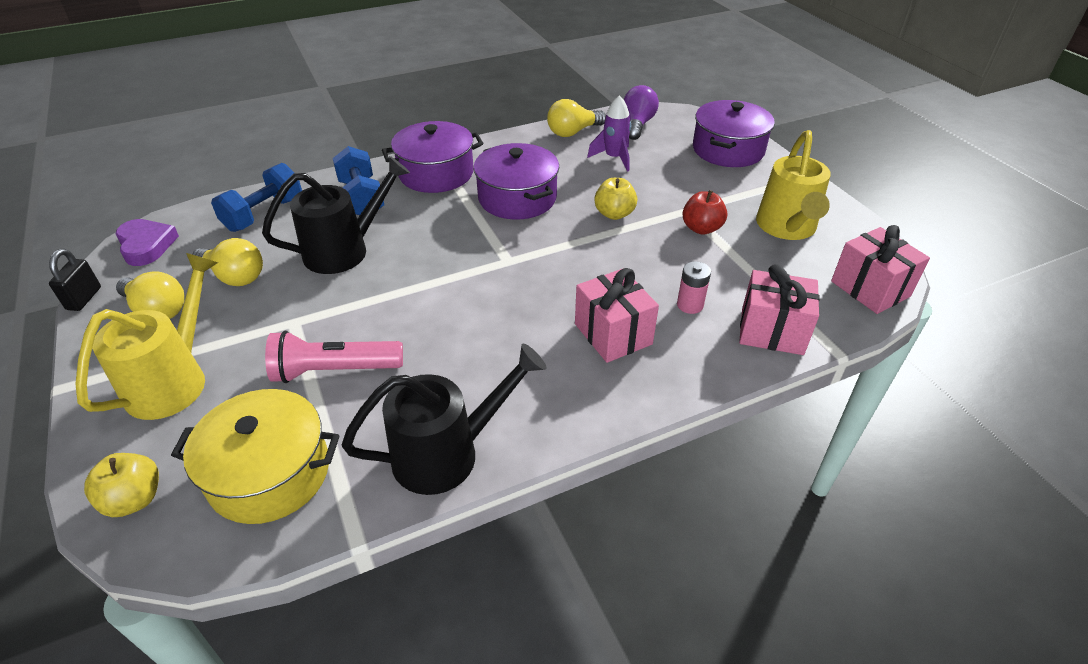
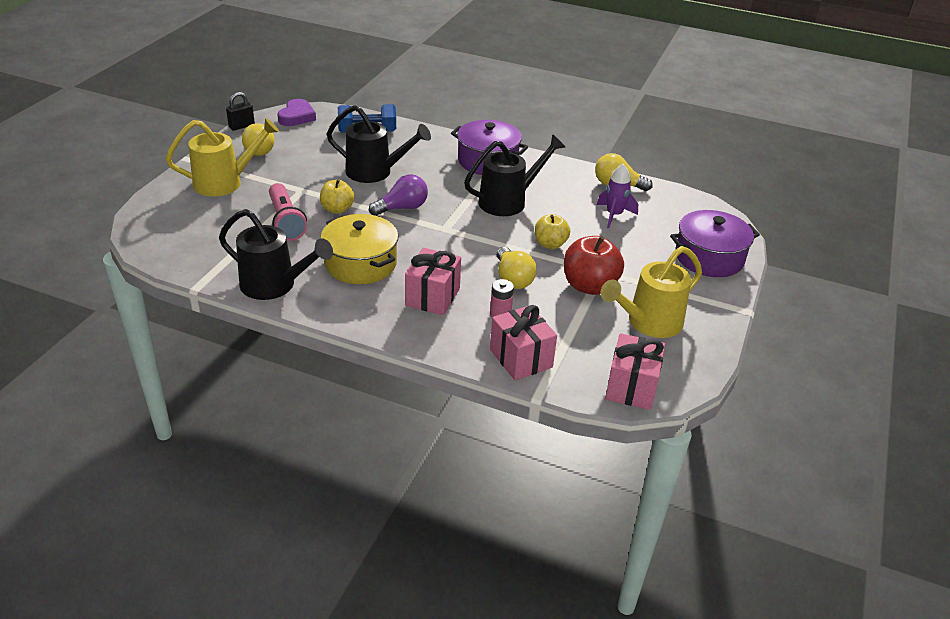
camera: 45 degrees right, 5 degrees down
yellow apple [84,453,159,517] -> yellow apple moved to [320,179,355,214]
yellow pot [171,389,339,524] -> yellow pot moved to [321,214,398,284]
yellow light bulb [192,238,263,286] -> yellow light bulb moved to [496,247,537,289]
pink flashlight [265,331,403,383] -> pink flashlight turned 150 degrees counterclockwise [269,183,307,241]
blue dumbbell [333,146,384,215] -> none
purple pot [474,143,559,220] -> black watering can [464,134,565,216]
purple light bulb [624,85,659,140] -> purple light bulb moved to [369,174,428,216]
red apple [682,190,727,235] -> red apple [564,236,624,295], size x1.58

